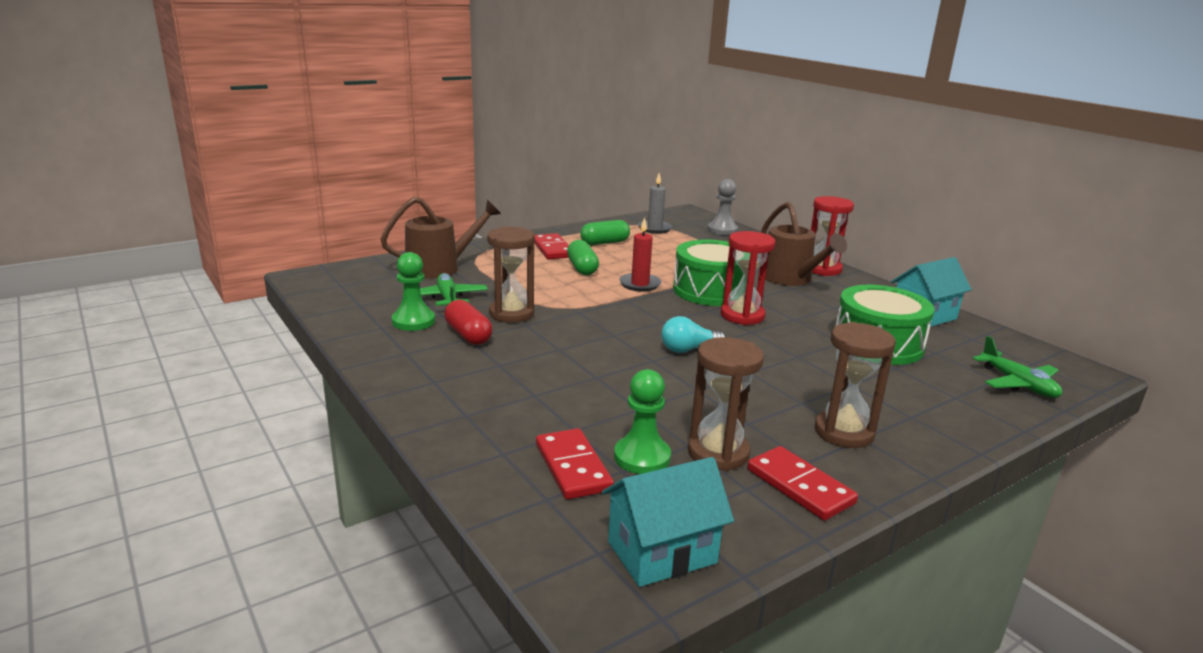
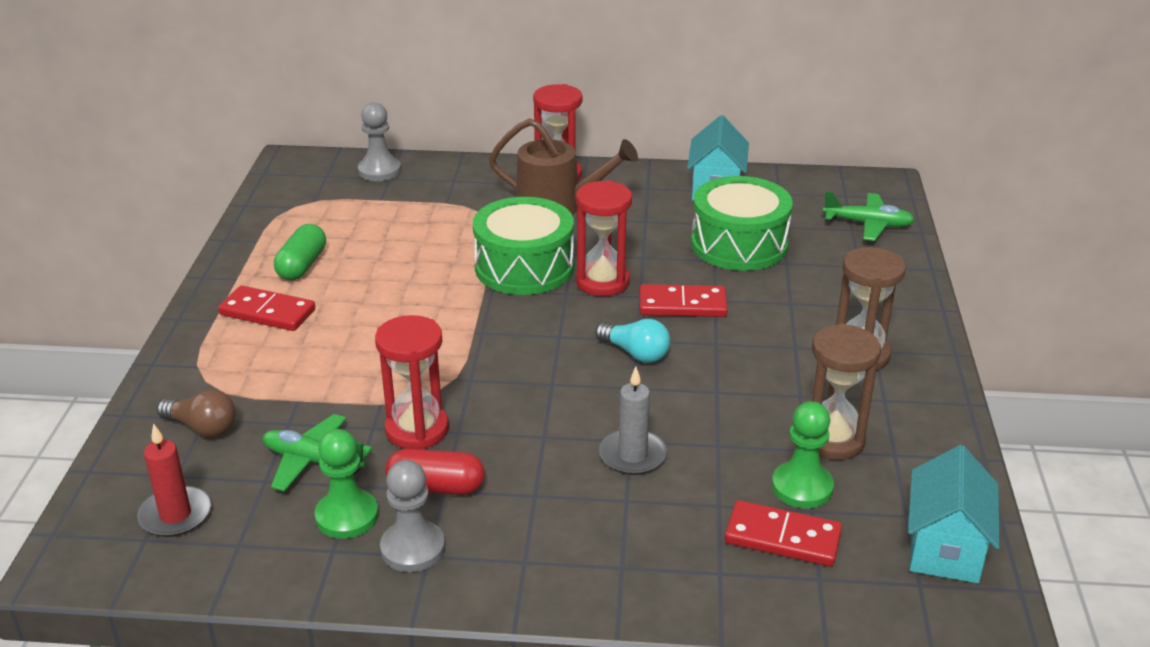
camera: 50 degrees left, 10 degrees up
brown watering can [380,197,501,279] -> brown light bulb [157,390,236,438]
brown hourglass [487,226,535,323] -> red hourglass [375,315,449,450]
green capsule [567,240,599,275] -> none
red candle [619,217,662,292] -> red candle moved to [137,423,211,537]
grey candle [638,173,673,234] -> grey candle moved to [599,367,667,475]
turquoise light bulb [661,316,726,353] -> turquoise light bulb turned 75 degrees counterclockwise [595,319,670,363]
red domino [747,446,858,521] -> red domino moved to [640,284,728,317]
none -> grey pawn [380,460,445,572]

